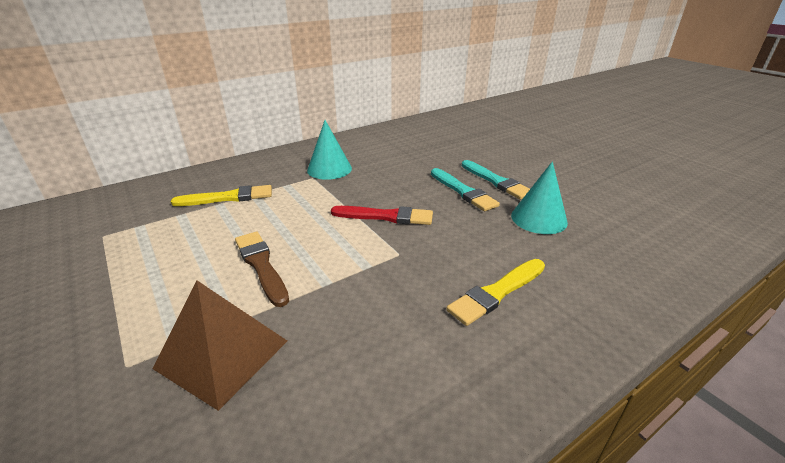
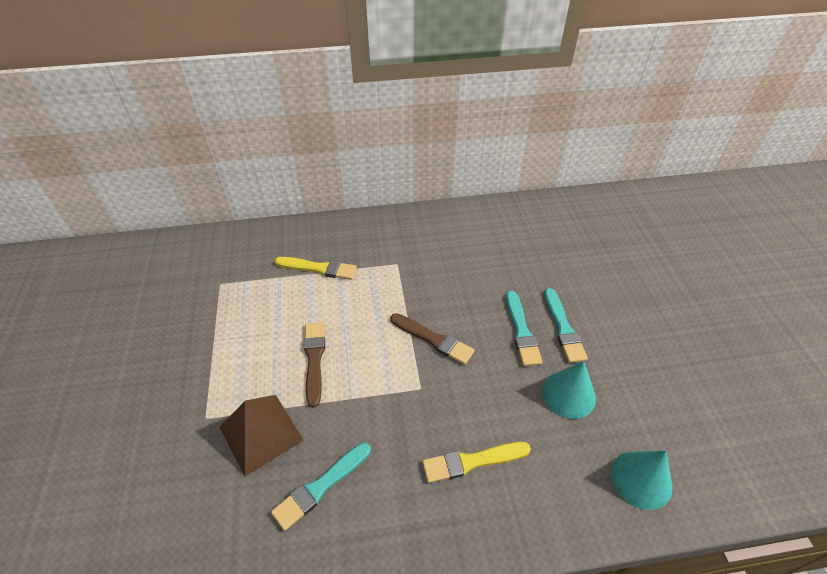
camera: 25 degrees right, 15 degrees up
turquoise cone [307,120,352,180] -> turquoise cone moved to [611,451,673,510]
red brush [331,206,433,225] -> brown brush [390,313,475,365]
none -> turquoise brush [271,443,371,531]

